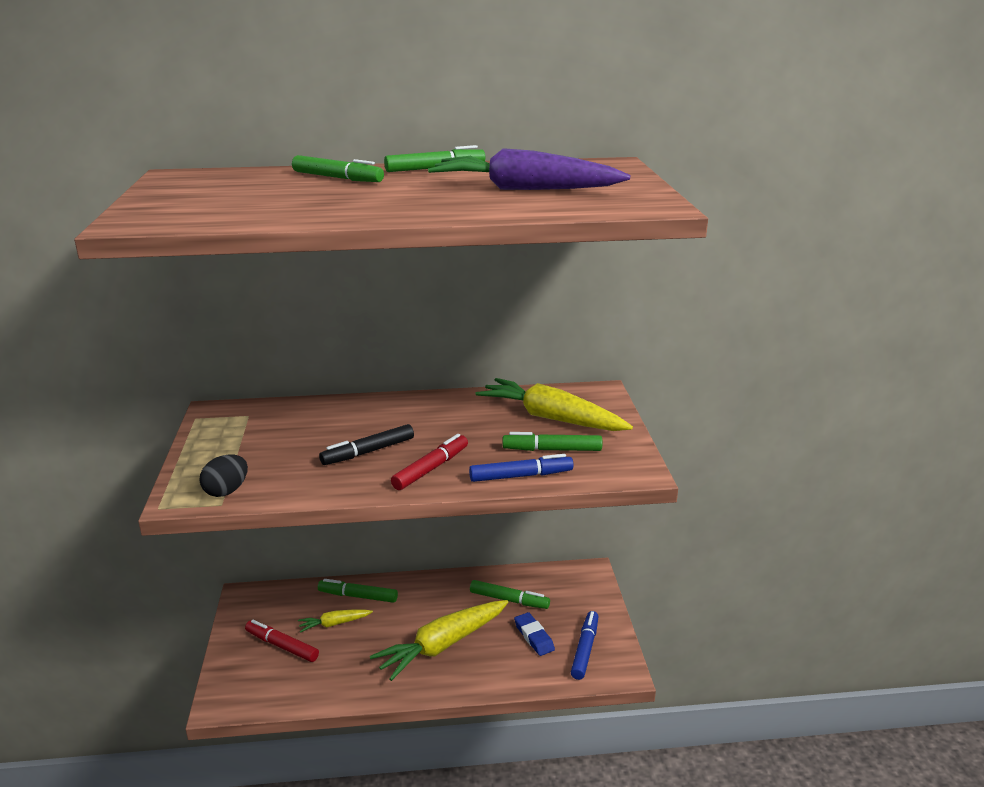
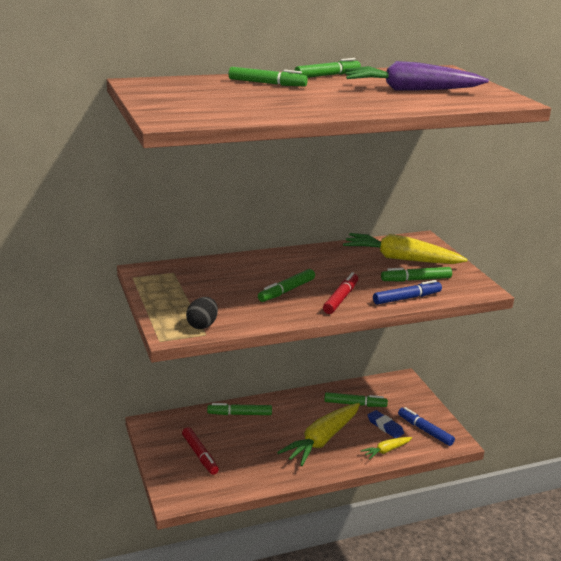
camera: 15 degrees left, 0 degrees up
red marker [245,620,319,662] -> red marker turned 135 degrees counterclockwise [182,427,219,475]
yellow carrot [298,610,373,633] -> yellow carrot moved to [361,437,412,460]
black marker [319,424,414,465] -> green marker [258,269,315,302]
blue marker [571,611,598,680] -> blue marker turned 45 degrees counterclockwise [398,407,455,446]

